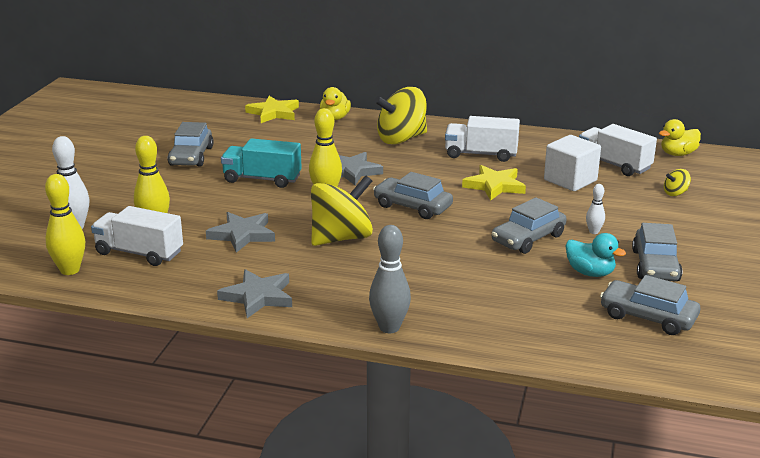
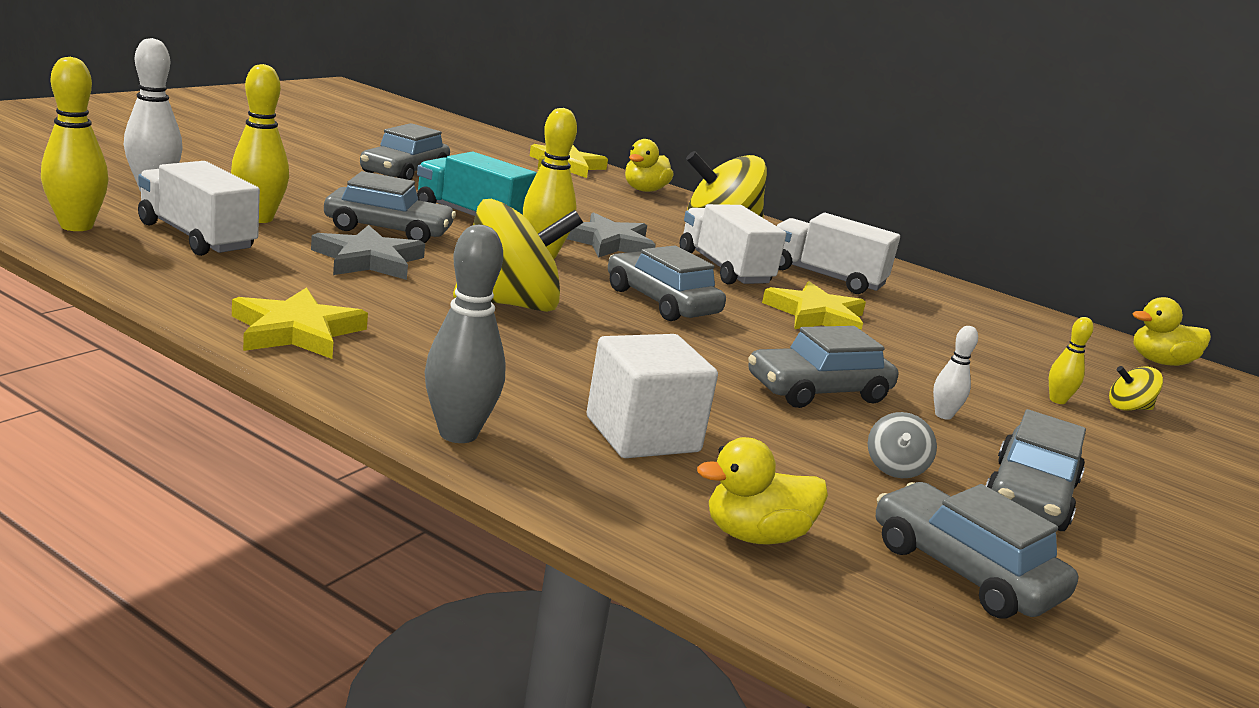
camera: 15 degrees right, 5 degrees down
grey star [217,269,292,318] -> yellow star [232,287,368,359]
white cube [544,135,601,191] -> white cube moved to [587,334,718,458]
turquoise duck [566,233,626,277] -> grey spinning top [868,412,937,478]
white truck [579,124,657,176] -> white truck moved to [680,204,786,284]
none -> grey car [324,171,456,243]
none -> yellow duck [697,437,828,545]
none -> yellow bowling pin [1049,317,1093,404]

